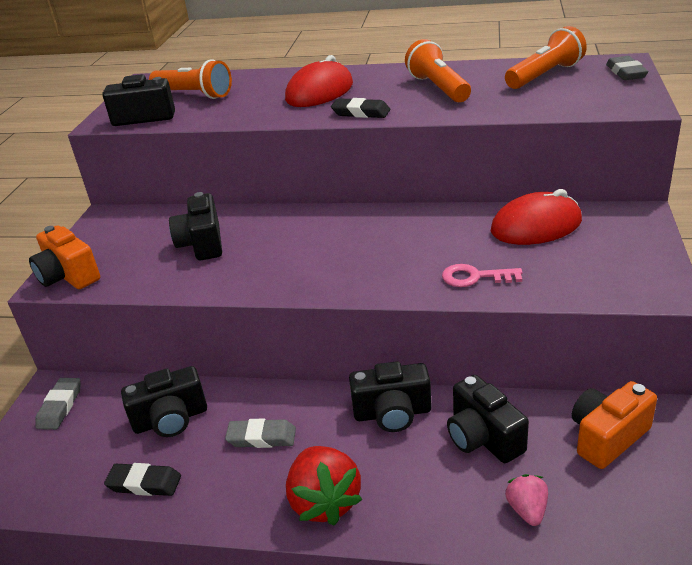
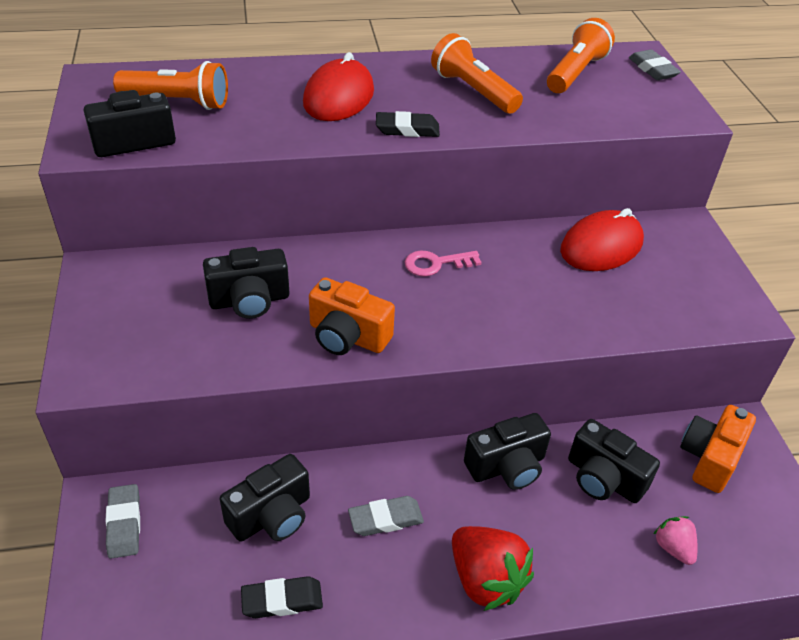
camera: 25 degrees left, 10 degrees up
orange camera [29,225,100,289] -> orange camera moved to [309,277,395,355]
black camera [169,192,222,260] -> black camera turned 75 degrees counterclockwise [203,247,290,319]
pink key [442,264,523,287] -> pink key moved to [405,251,482,276]

